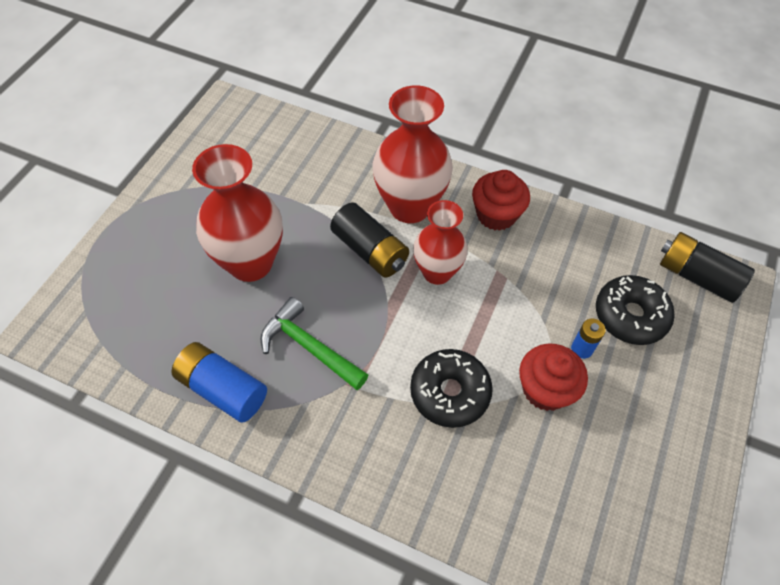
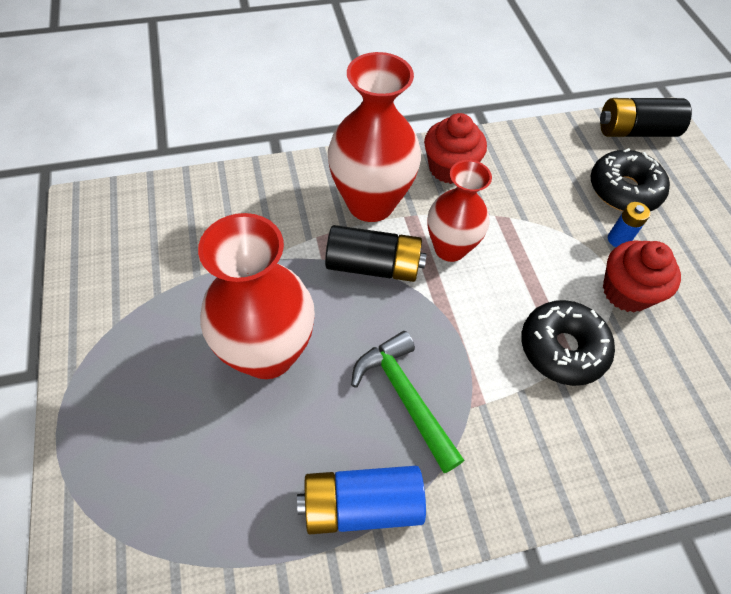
camera: 40 degrees left, 0 degrees up
green hammer [261,297,368,390] -> green hammer turned 60 degrees clockwise [351,331,464,473]

